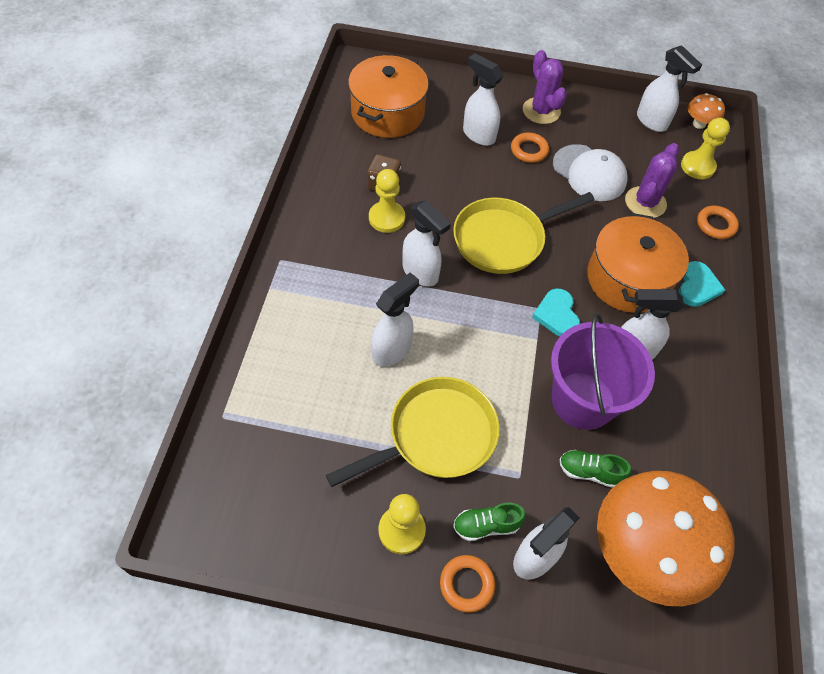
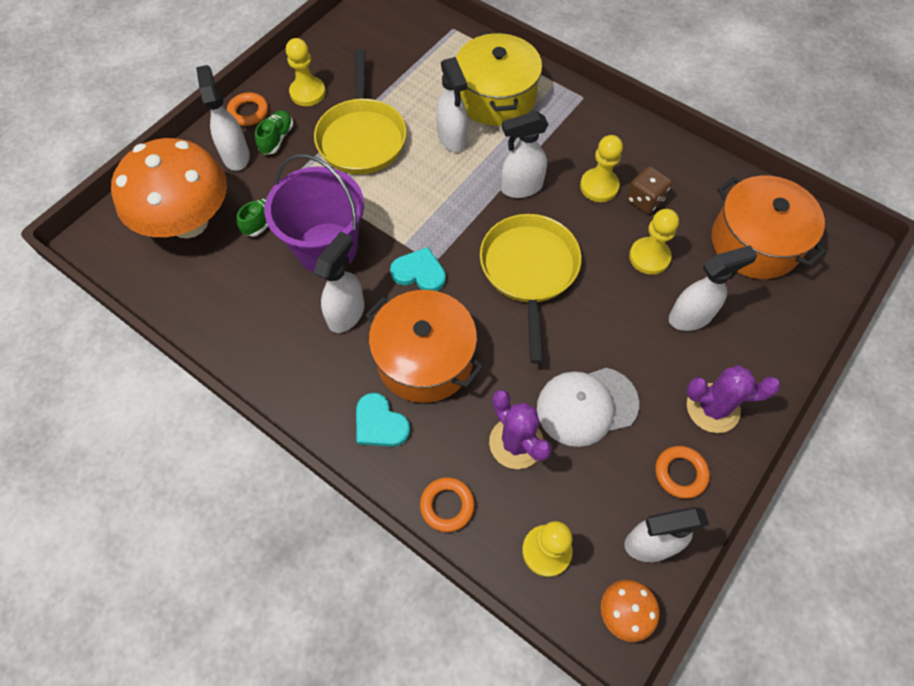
camera: 120 degrees right, 5 degrees up
orange ring [511,132,549,163] -> orange ring moved to [655,446,710,499]
none -> yellow pot [456,32,542,126]
none -> yellow pawn [629,209,679,275]

